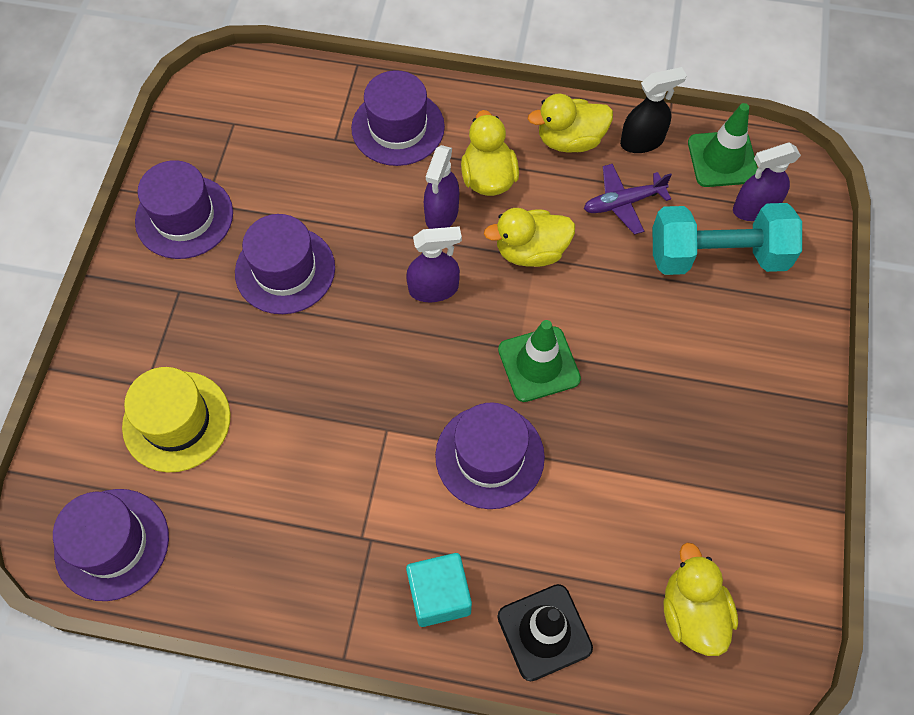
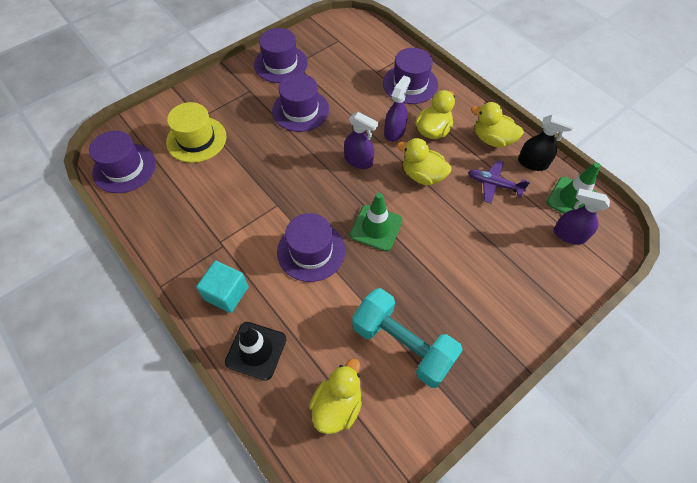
camera: 40 degrees right, 5 degrees down
purple spray bottle [424,145,459,229] -> purple spray bottle turned 150 degrees clockwise [384,76,411,142]
turquoise dumbbell [653,203,802,275] -> turquoise dumbbell moved to [352,288,463,388]

